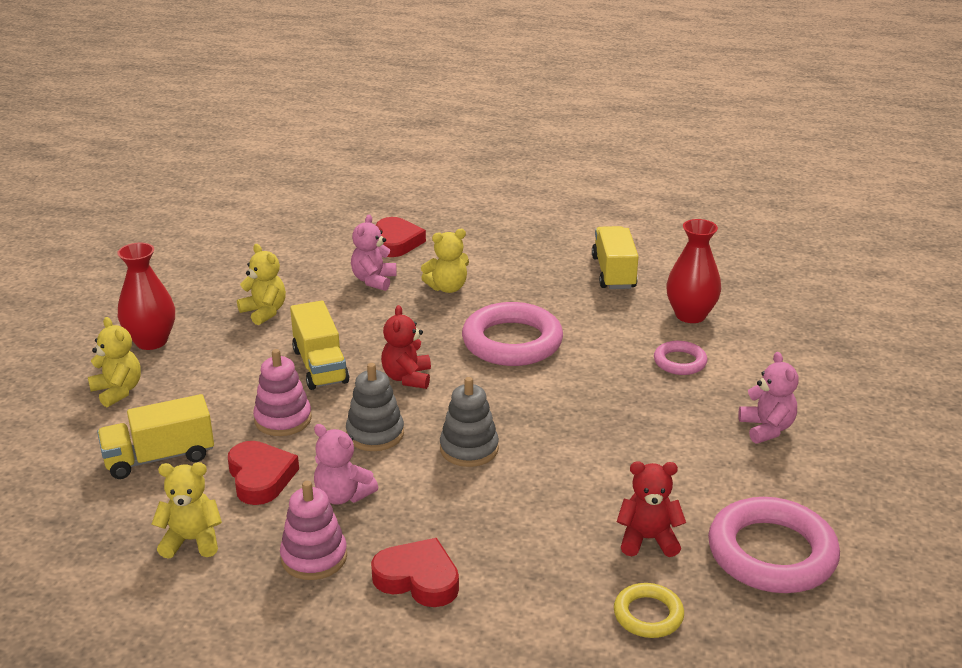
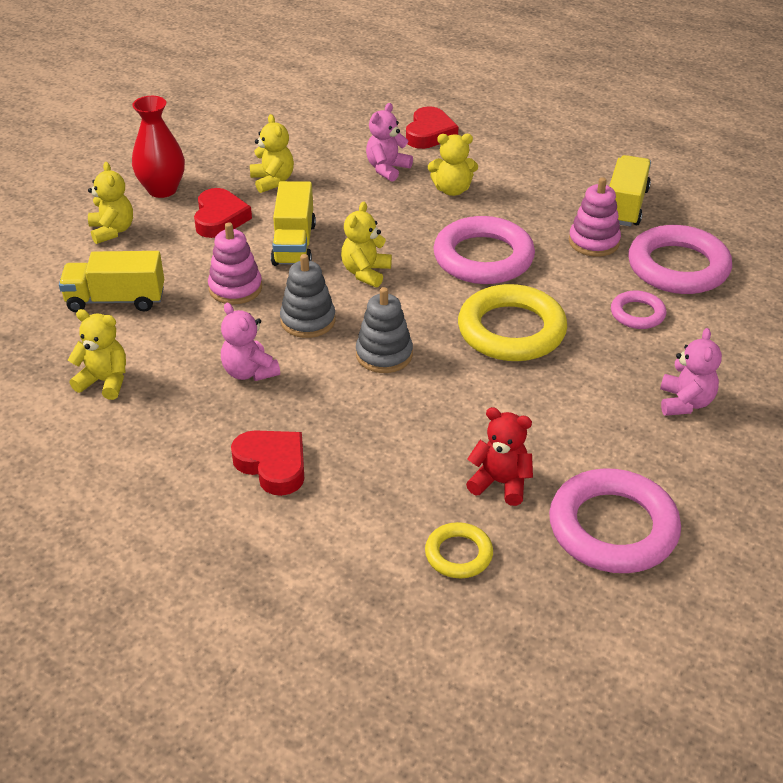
camera: 20 degrees right, 10 degrees up
red heart [228,441,299,505] -> red heart moved to [194,188,252,238]
pink stacking toy [280,481,347,580] -> pink stacking toy moved to [569,177,621,257]
red teddy bear [381,305,431,389] -> yellow teddy bear [341,202,392,288]
red vase [666,219,721,323] -> pink ring [628,225,732,294]
none -> yellow ring [458,284,567,361]

